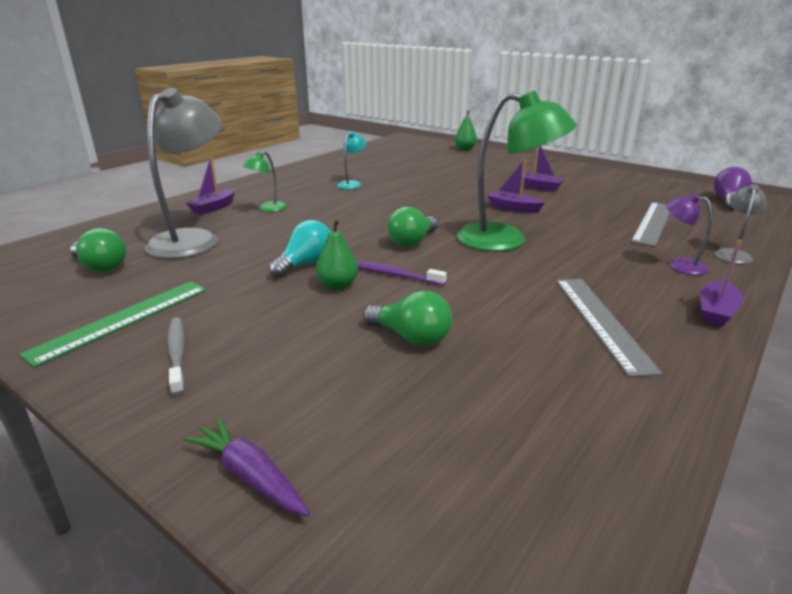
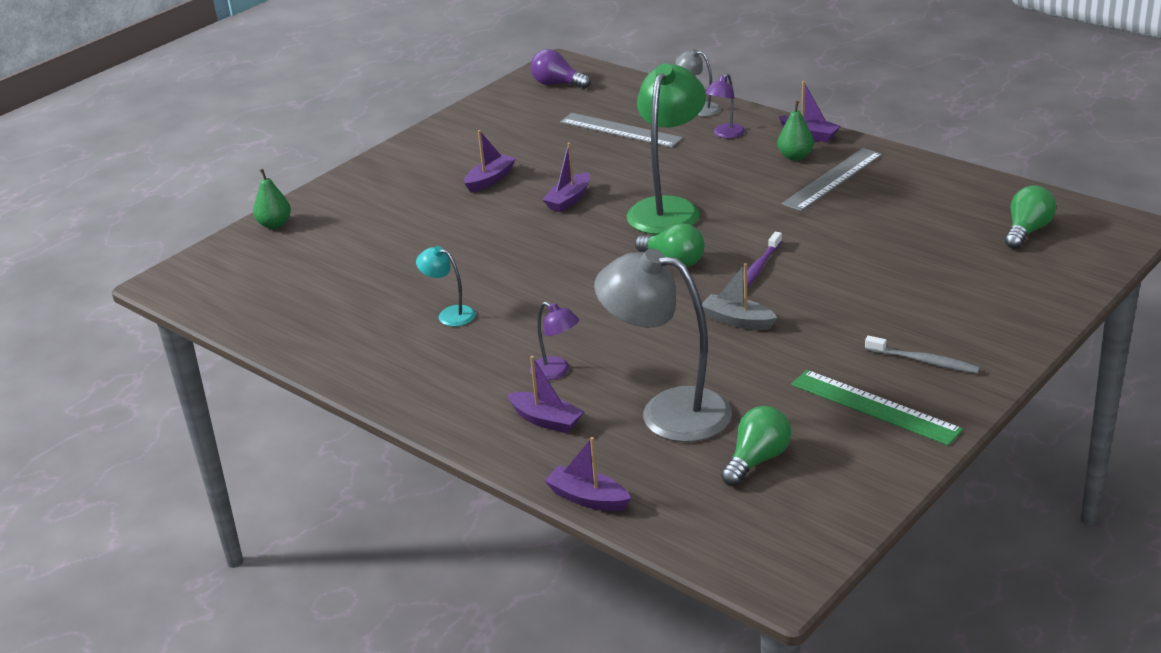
camera: 85 degrees left, 5 degrees up
grey toothbrush [167,317,185,396] -> grey toothbrush turned 135 degrees counterclockwise [865,336,980,374]
purple carrot [183,417,310,516] -> none
green lamp [242,151,287,212] -> purple lamp [530,302,579,380]
turquoise light bulb [269,220,330,278] -> grey boat [702,263,777,330]
green pear [316,219,358,290] -> green pear moved to [777,101,814,161]
green light bulb [363,290,452,346] -> green light bulb moved to [1005,186,1056,249]
grey ruler [556,279,662,377] -> grey ruler turned 45 degrees counterclockwise [781,148,882,211]
none -> purple boat [545,437,631,511]

